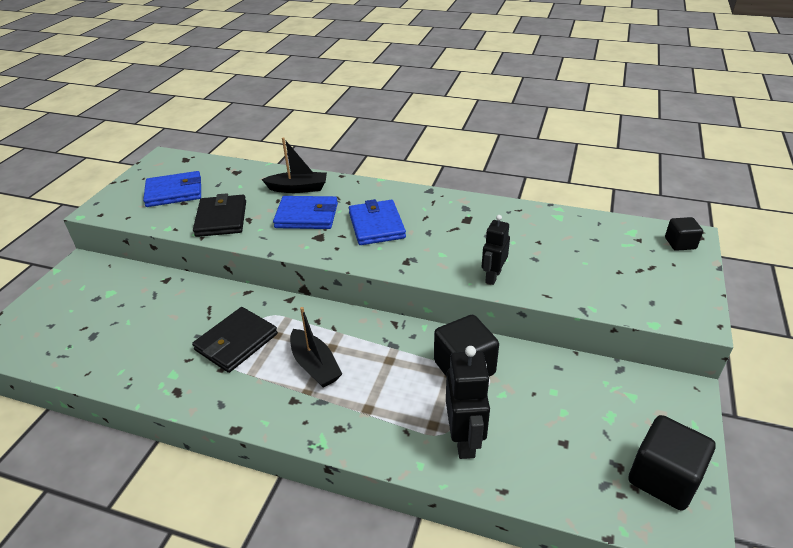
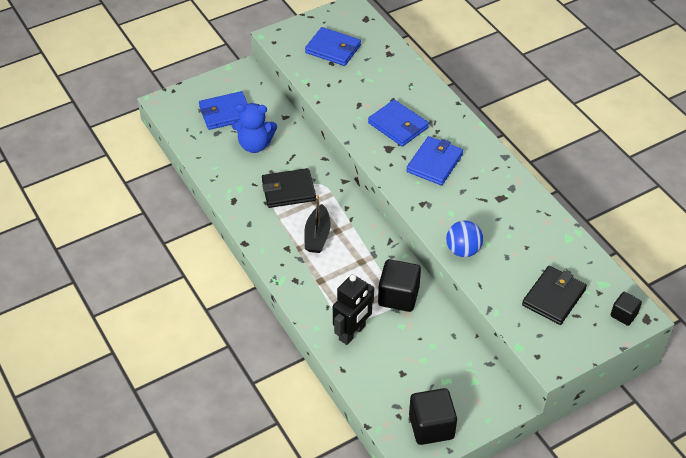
camera: 40 degrees right, 10 degrees up
black wallet [193,193,246,237] -> black wallet moved to [522,266,587,325]
black boat [261,137,327,193] -> none
black robot [482,215,510,285] -> blue ball [446,221,483,257]
none -> blue wallet [199,91,248,130]
none -> blue teddy bear [232,103,277,153]

